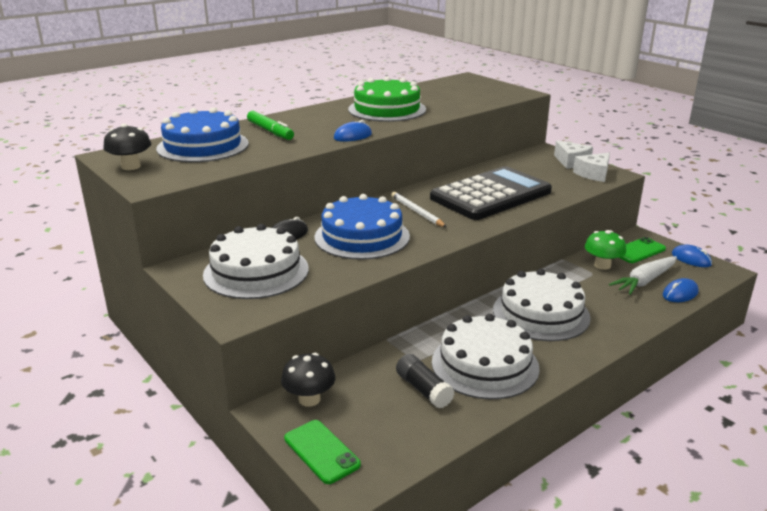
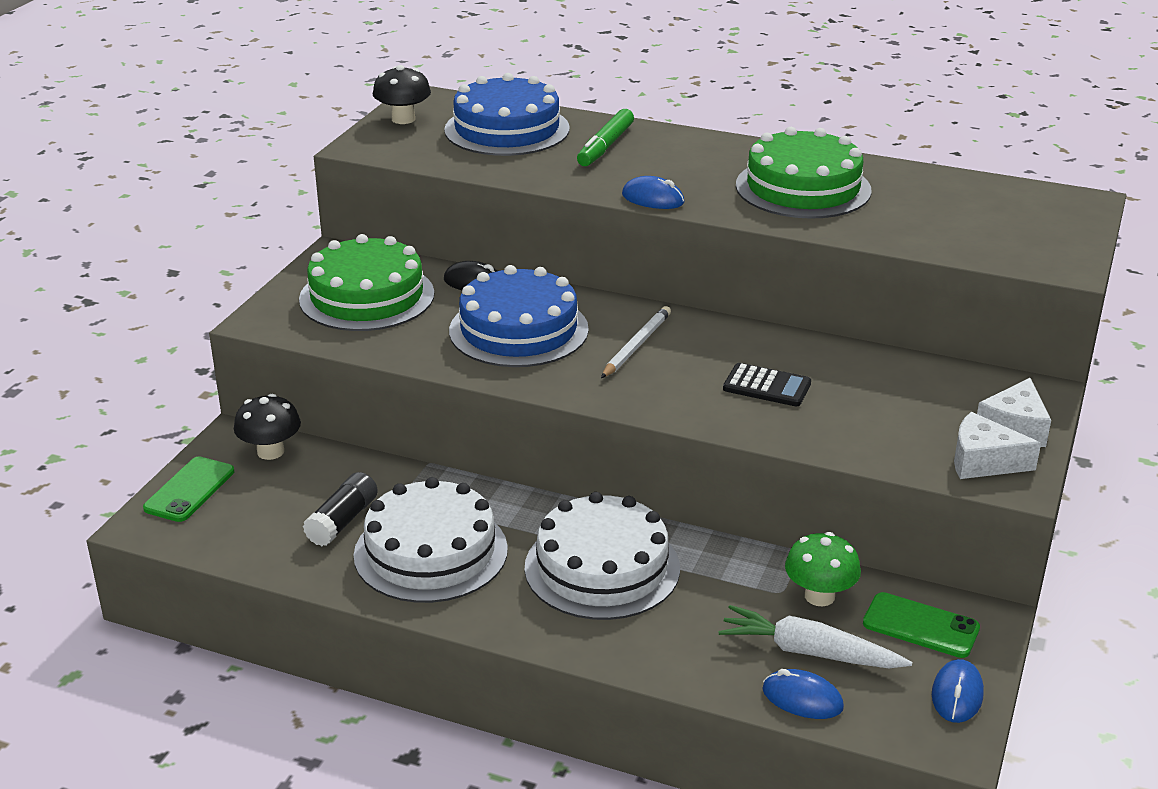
camera: 60 degrees right, 5 degrees up
white cake [203,224,309,299] -> green cake [299,234,434,331]
black calculator [430,166,552,220] -> black calculator [723,363,811,407], size x0.41

